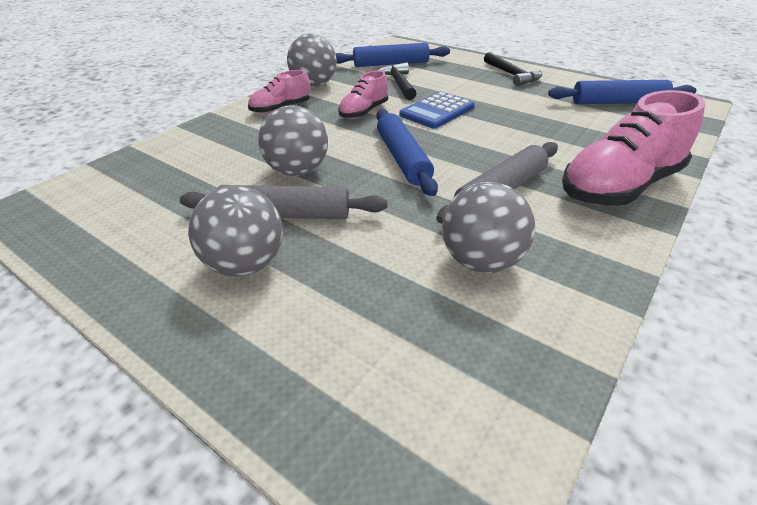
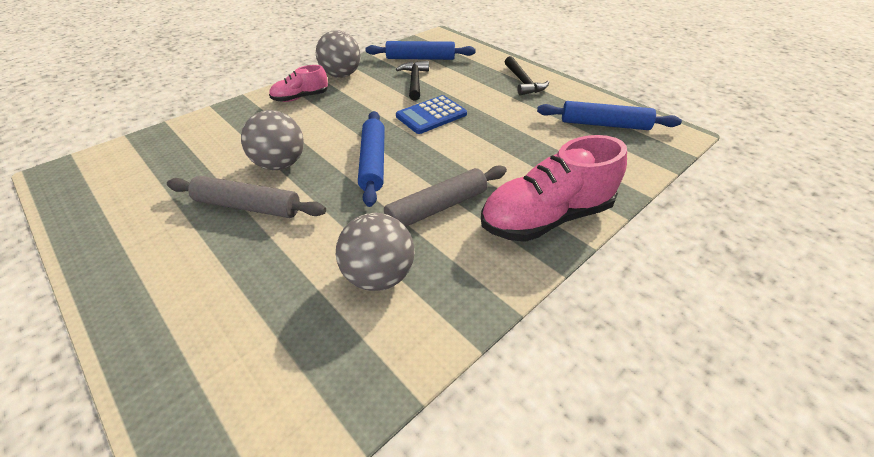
camera: 10 degrees right, 5 degrees up
grey ball [188,185,283,276] -> none
pink shoe [338,70,388,119] -> none

